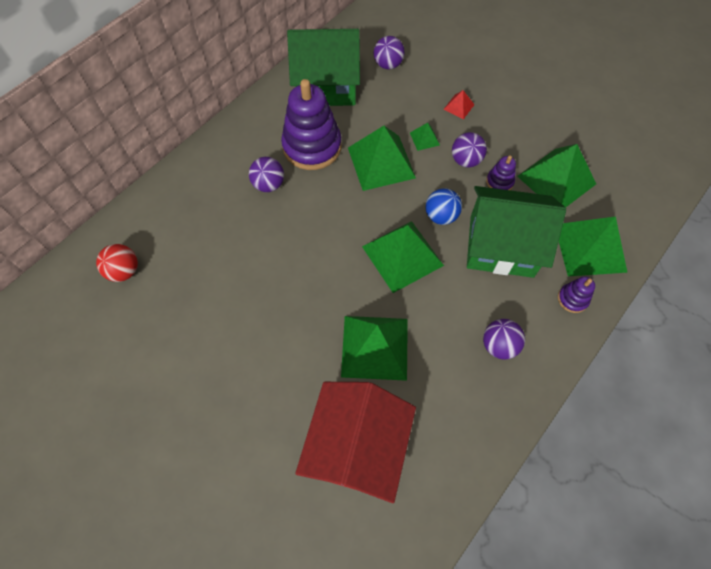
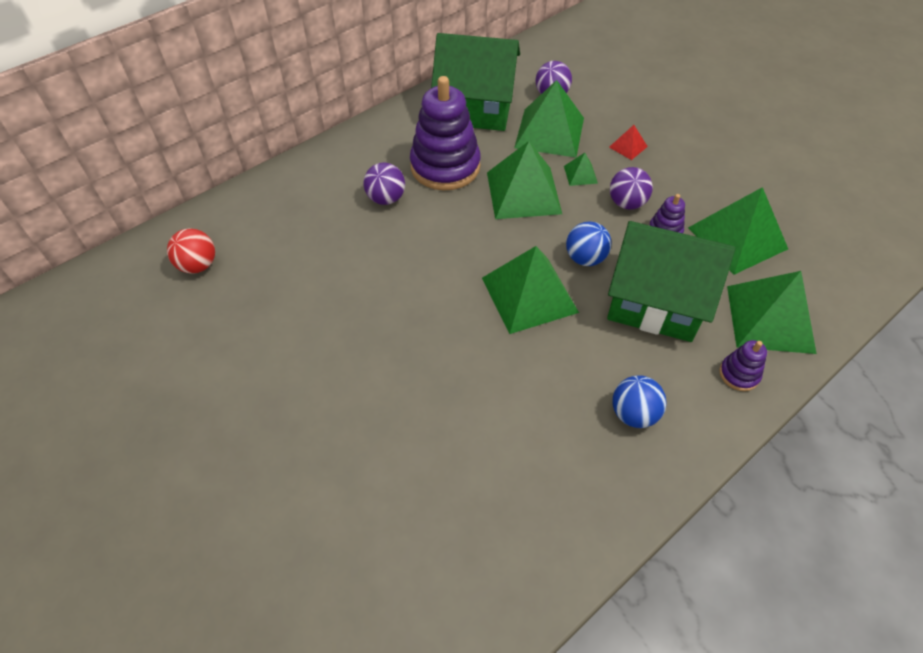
camera: 10 degrees right, 10 degrees down
red house [295,382,416,503] -> none
green pyramid [341,316,408,381] -> green pyramid moved to [514,80,584,158]
purple ball [483,319,525,360] -> blue ball [613,375,667,428]

